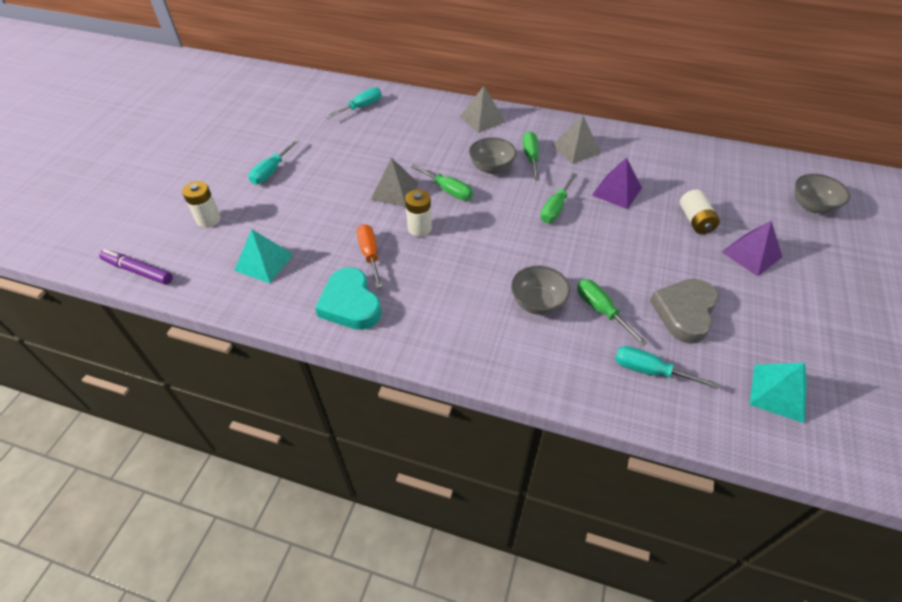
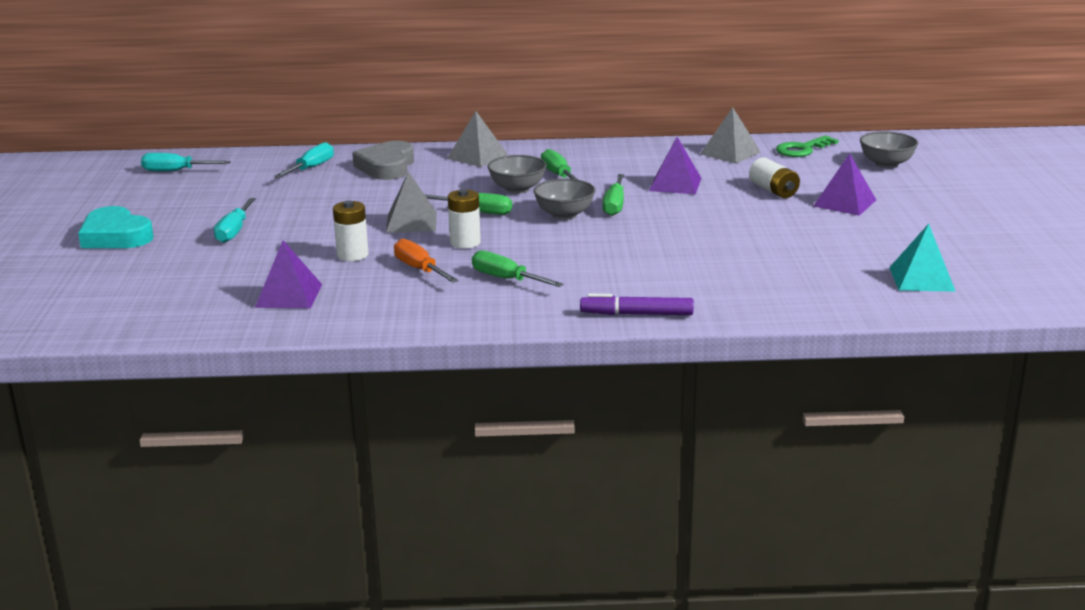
camera: 20 degrees left, 25 degrees down
purple marker [99,249,173,285] -> purple marker moved to [580,293,694,315]
white battery [182,181,221,228] -> white battery moved to [333,201,368,261]
turquoise pyramid [234,229,294,283] -> purple pyramid [255,240,322,308]
turquoise heart [315,267,382,330] -> turquoise heart moved to [78,206,154,248]
grey bowl [511,266,570,315] -> grey bowl moved to [533,179,595,220]
grey pyramid [552,115,601,164] -> grey pyramid moved to [700,107,761,164]
green screwdriver [577,279,647,346] -> green screwdriver moved to [472,250,564,287]
turquoise screwdriver [615,346,719,389] -> turquoise screwdriver moved to [141,153,231,171]
grey heart [650,279,719,344] -> grey heart moved to [352,141,414,180]
none -> green key [776,135,838,157]

